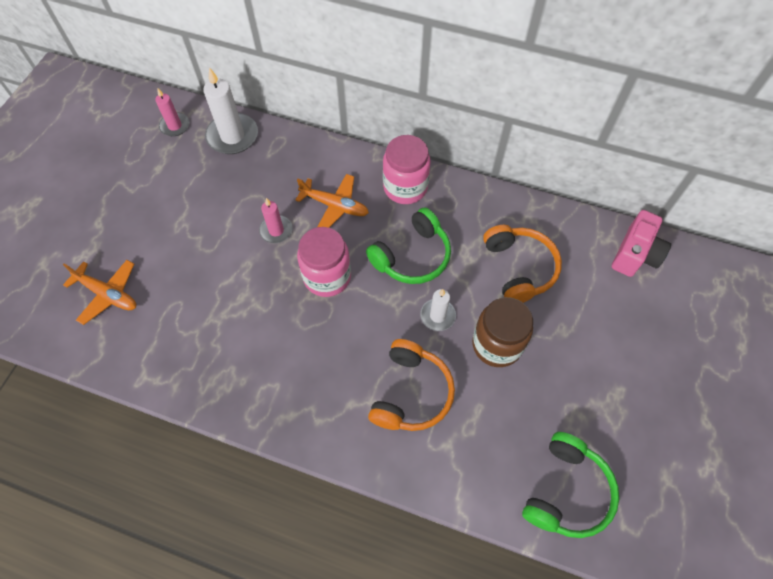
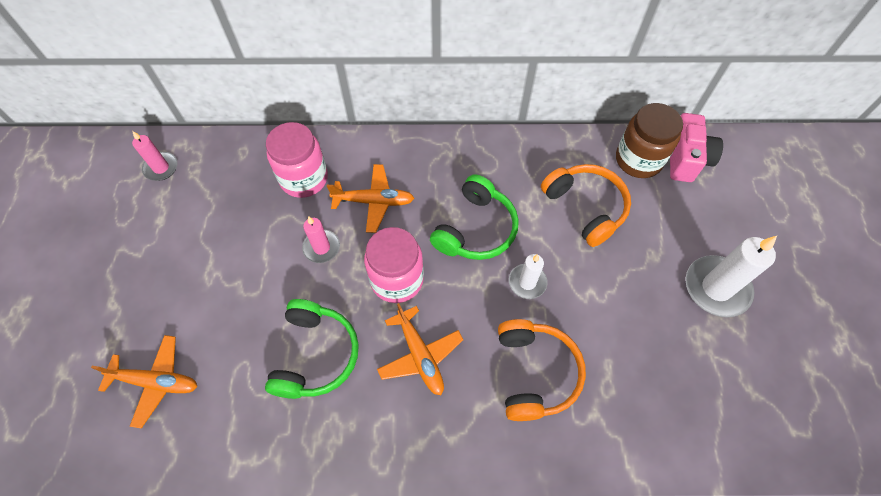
camera: 20 degrees left, 0 degrees up
white candle [203,67,258,154] -> white candle moved to [686,236,777,318]
pink jar [383,135,431,204] -> pink jar moved to [266,122,328,198]
brown jar [472,297,533,367] -> brown jar moved to [616,103,683,178]
green headphones [522,432,619,538] -> green headphones moved to [265,299,359,399]
none -> orange plane [377,303,463,395]

